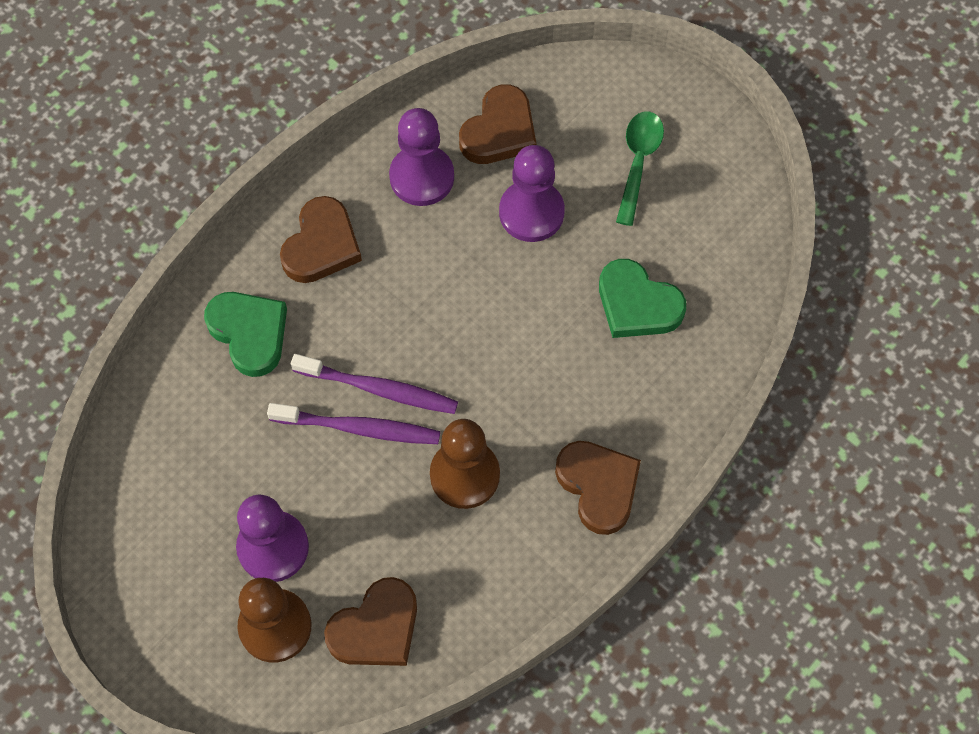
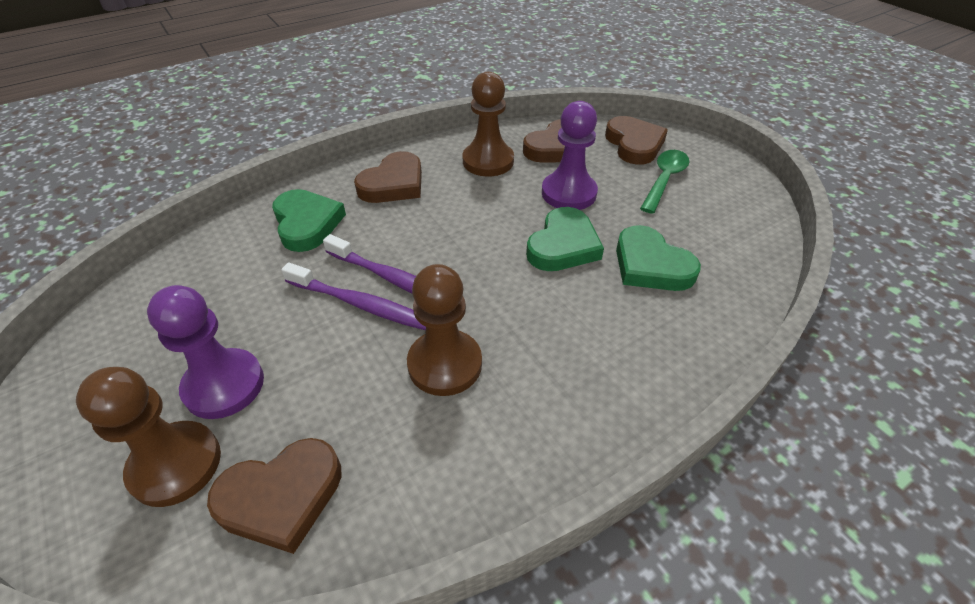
camera: 15 degrees right, 20 degrees down
purple pawn [389,108,454,206] -> brown pawn [463,72,514,177]
brown heart [555,441,641,535] -> brown heart moved to [605,116,668,165]
none -> green heart [526,207,604,271]

